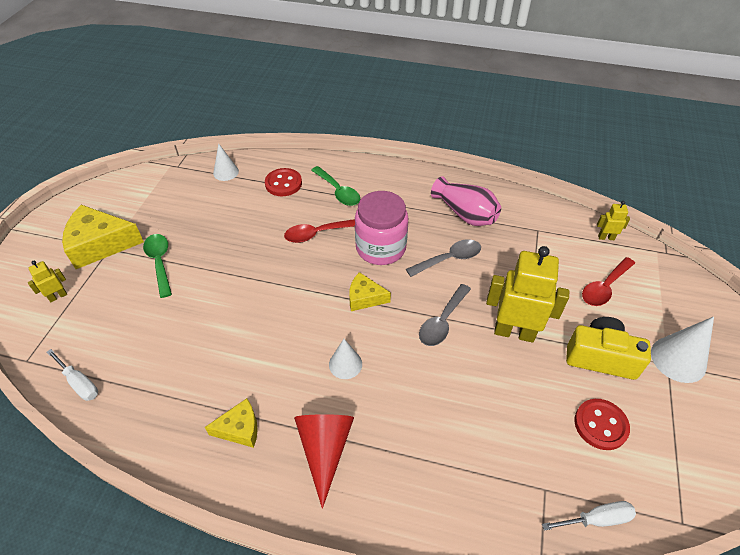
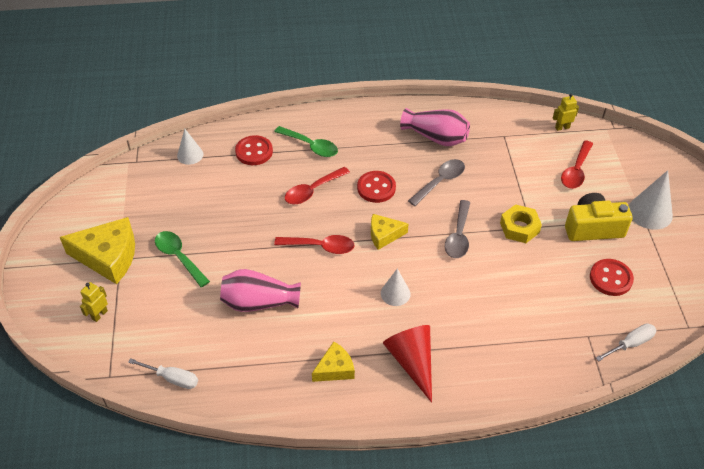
camera: 20 degrees left, 0 degrees up
yellow cheese [62,205,144,269] -> yellow cheese turned 150 degrees counterclockwise [60,217,135,284]
pink jar [355,191,408,265] -> red button [357,171,396,203]
yellow robot [486,246,569,343] -> yellow nut [500,204,542,243]
none -> pink vase [220,269,301,312]
none -> red spoon [274,235,354,254]

